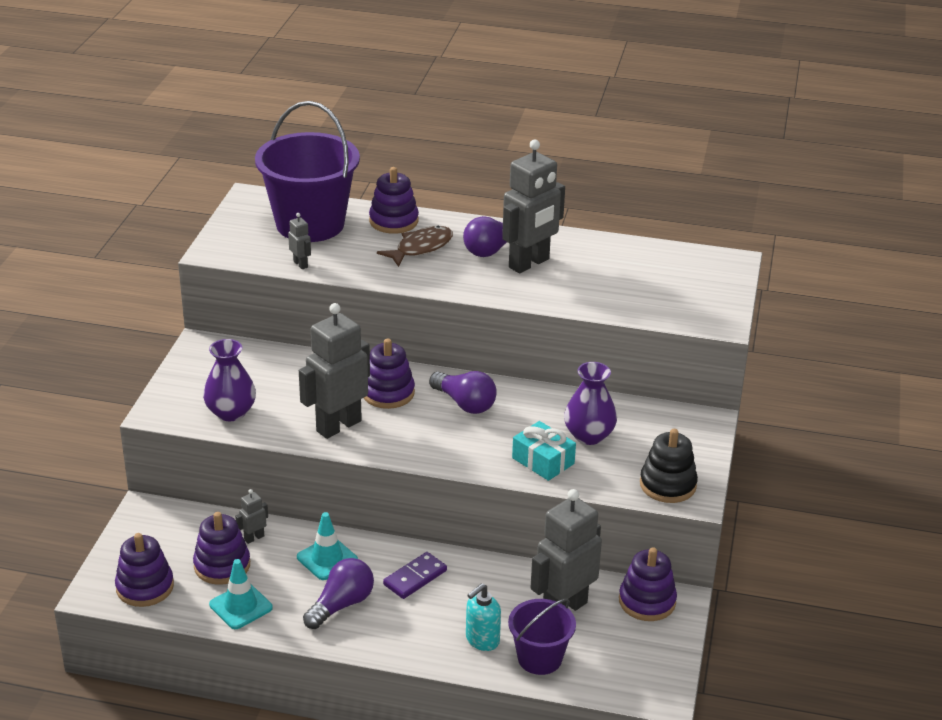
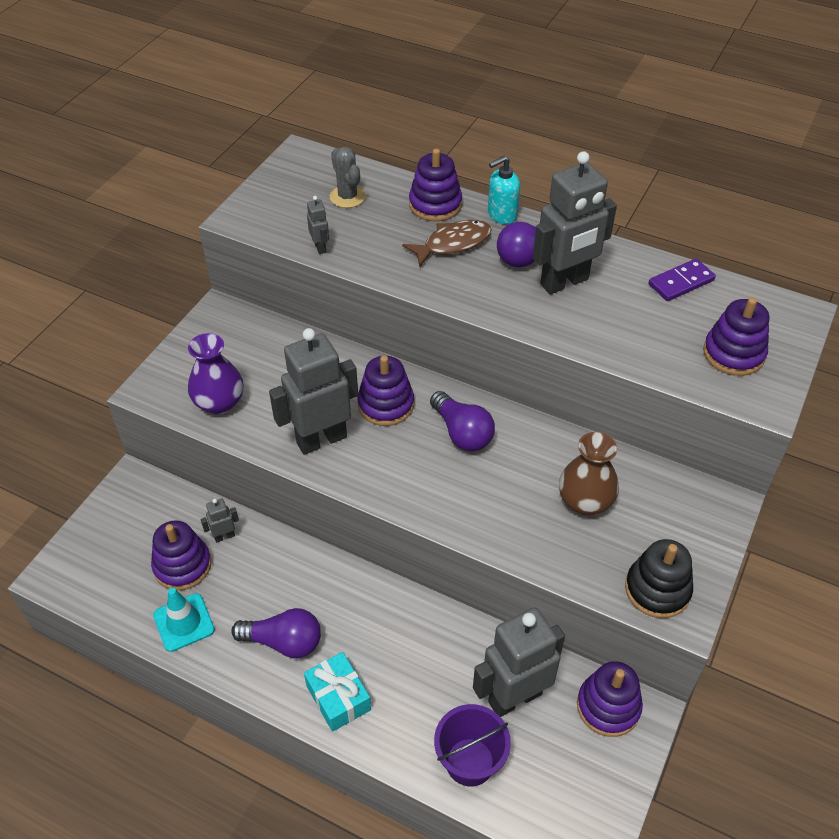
camera: 15 degrees right, 15 degrees up
purple stacking toy [115,533,174,607] -> purple stacking toy moved to [703,297,769,376]
purple bucket [255,101,360,242] -> grey cactus [330,147,366,208]
turquoise traffic cone [297,512,358,580] -> none
purple light bulb [303,558,374,629] -> purple light bulb turned 45 degrees clockwise [231,608,321,658]
purple domino [383,552,447,599] -> purple domino moved to [649,259,716,301]
turquoise soap dispenser [466,583,501,651] -> turquoise soap dispenser moved to [488,156,520,224]
turquoise gift [512,421,576,481] -> turquoise gift moved to [304,652,371,732]
purple vase [564,362,617,445] -> brown vase [559,432,619,515]

